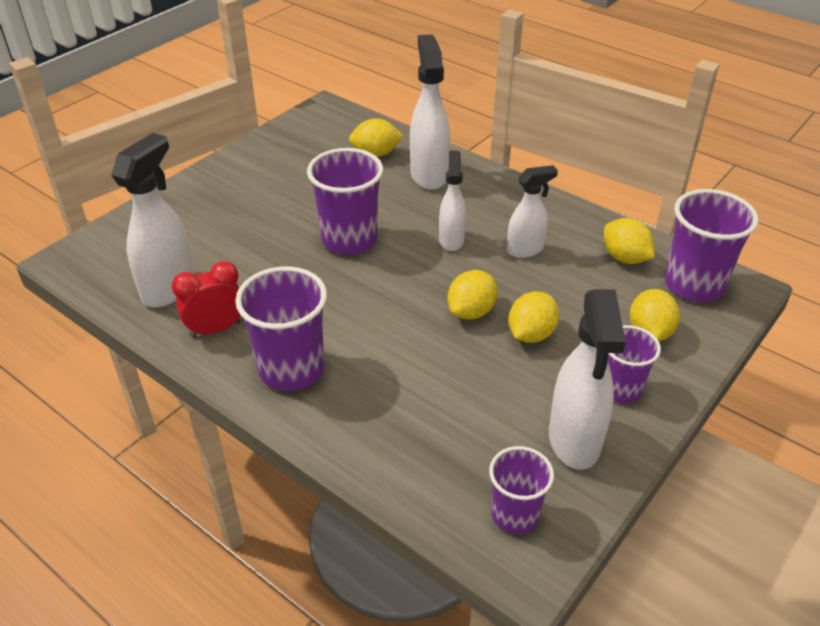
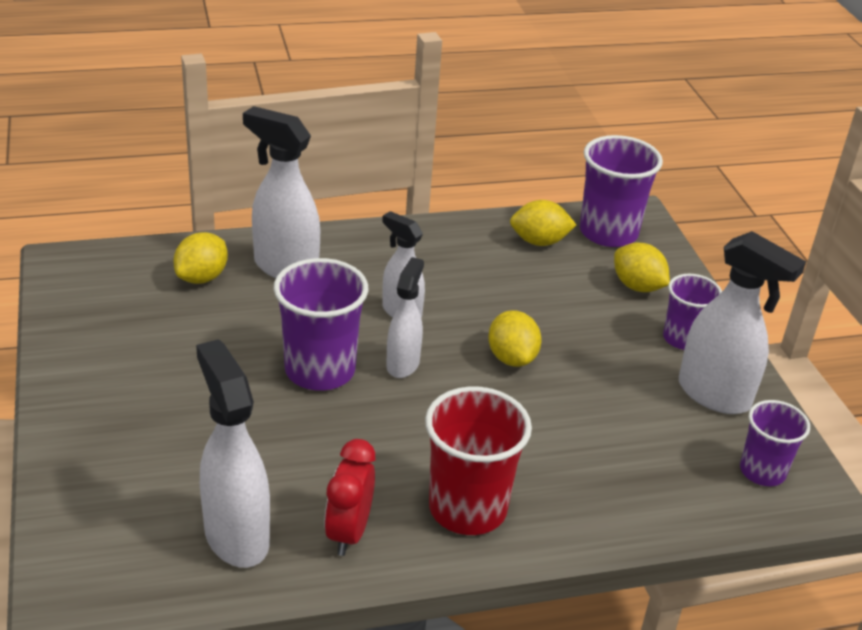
camera: 55 degrees left, 5 degrees down
purple cup [235,266,327,391] -> red cup [425,386,532,535]
white spray bottle [507,165,558,258] -> white spray bottle moved to [386,257,424,378]
yellow lemon [508,291,559,343] -> none

